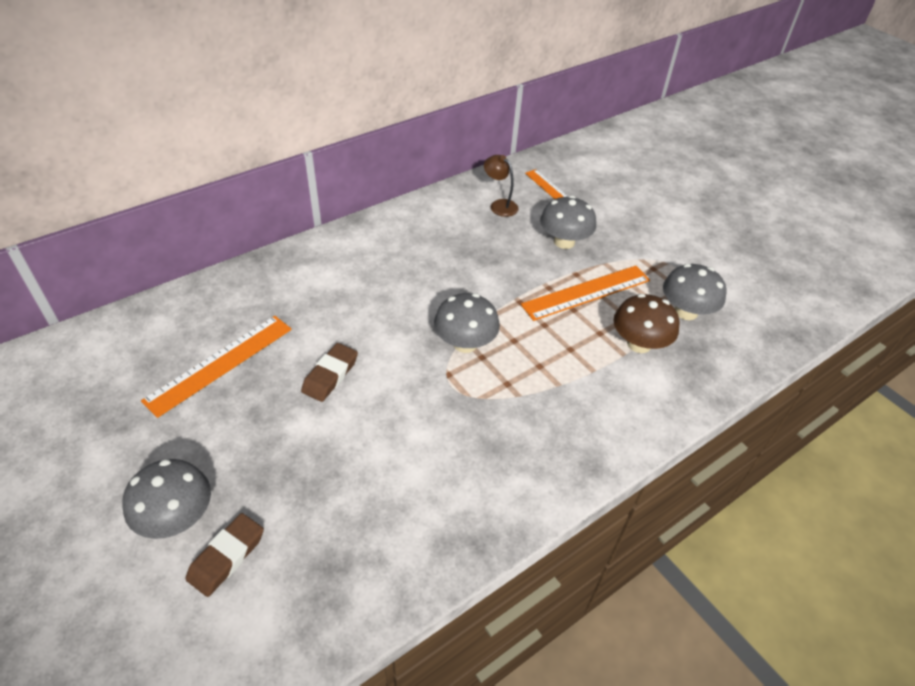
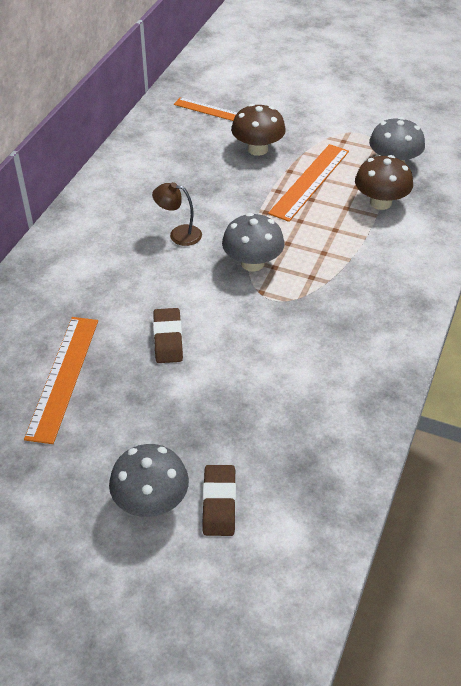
camera: 30 degrees left, 0 degrees up
brown lamp [484,155,519,217] -> brown lamp moved to [152,182,202,246]
grey mushroom [540,196,596,249] -> brown mushroom [231,104,286,156]

